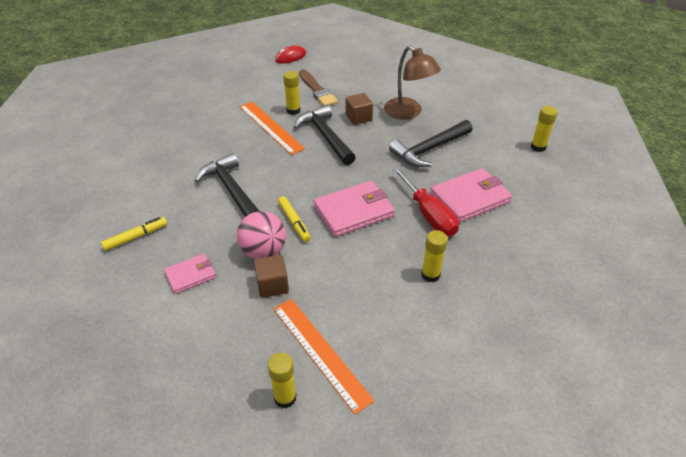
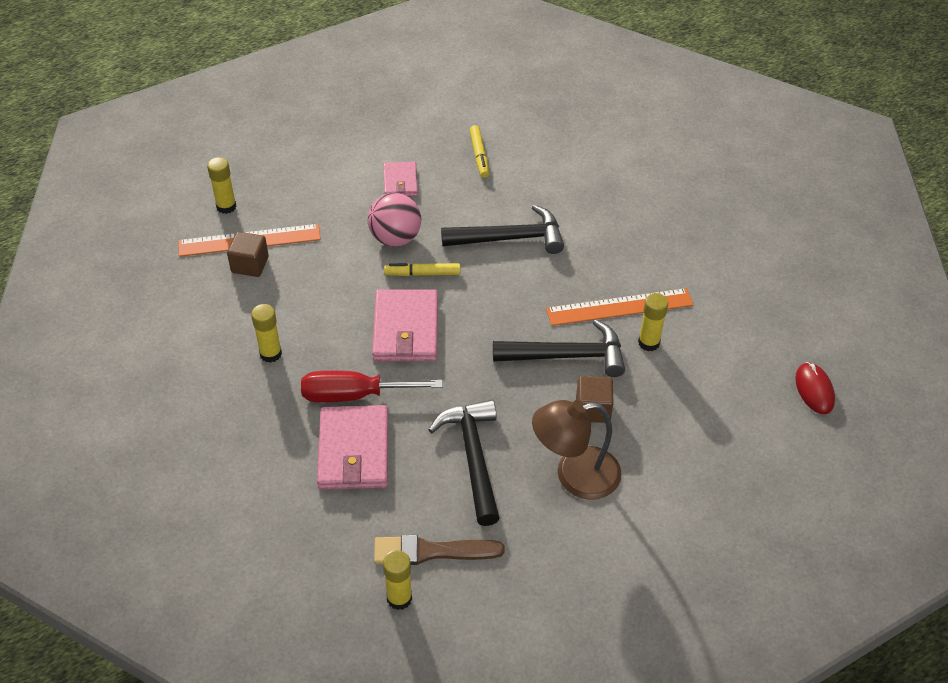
camera: 115 degrees right, 5 degrees up
brown cube [254,255,289,298] -> brown cube moved to [227,232,269,277]
brown brush [299,69,338,106] -> brown brush moved to [374,535,505,565]

